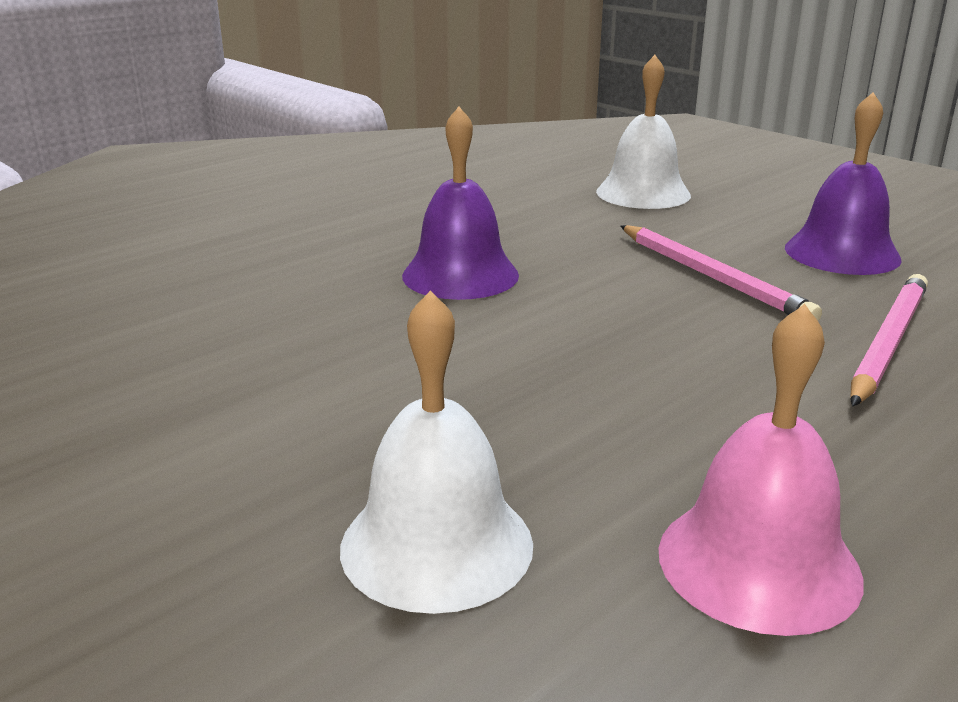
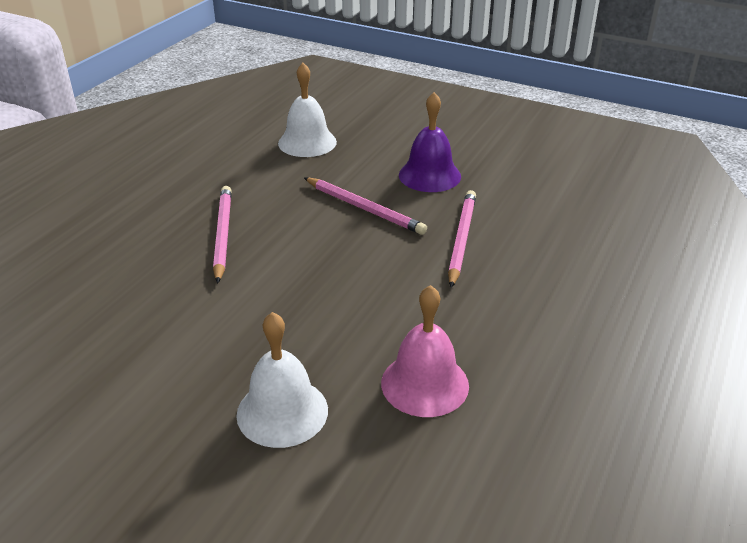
camera: 20 degrees left, 10 degrees up
purple bell [402,107,519,300] -> pink pencil [213,186,232,283]

